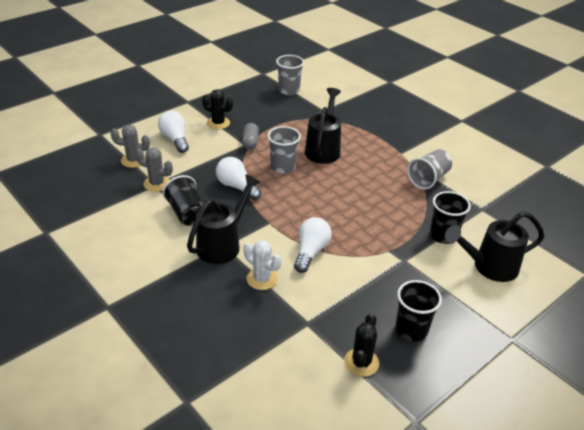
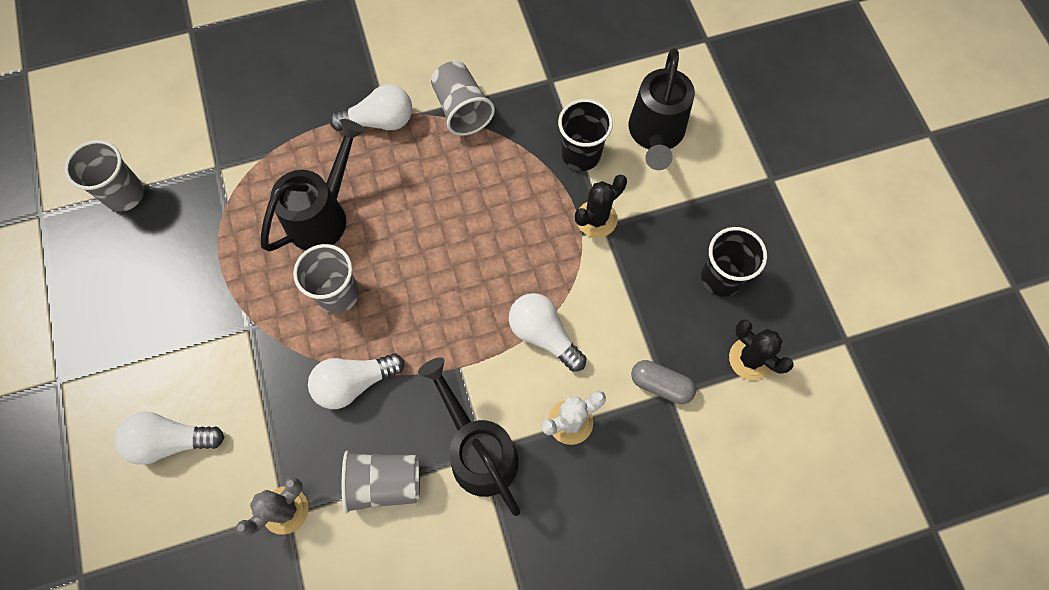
camera: 65 degrees left, 30 degrees up
grey cactus [111,125,150,168] -> none
black cup [162,175,203,226] -> grey cup [342,451,420,514]
black cactus [202,89,233,130] -> black cactus moved to [575,175,627,238]
grey capsule [242,123,259,150] -> grey capsule moved to [631,360,696,404]
black watering can [305,88,341,164] -> black watering can turned 90 degrees clockwise [261,119,366,252]
none -> white light bulb [330,84,412,131]

